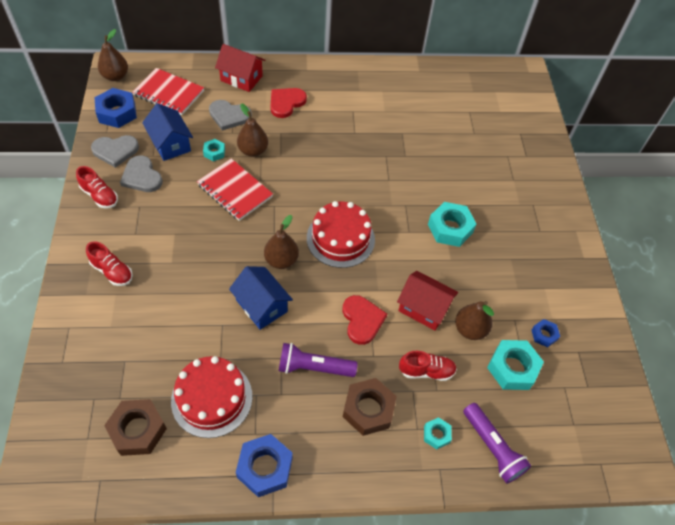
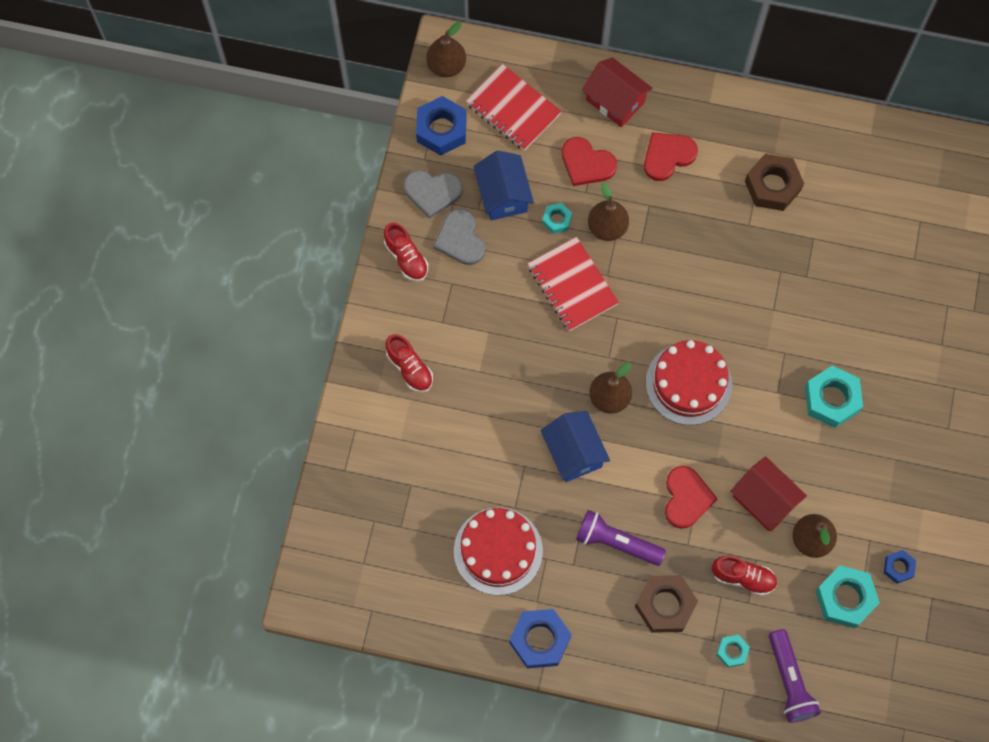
camera: 20 degrees right, 15 degrees up
brown nut [104,399,167,456] -> brown nut moved to [745,154,804,211]
grey heart [209,100,252,131] -> red heart [562,137,617,186]

